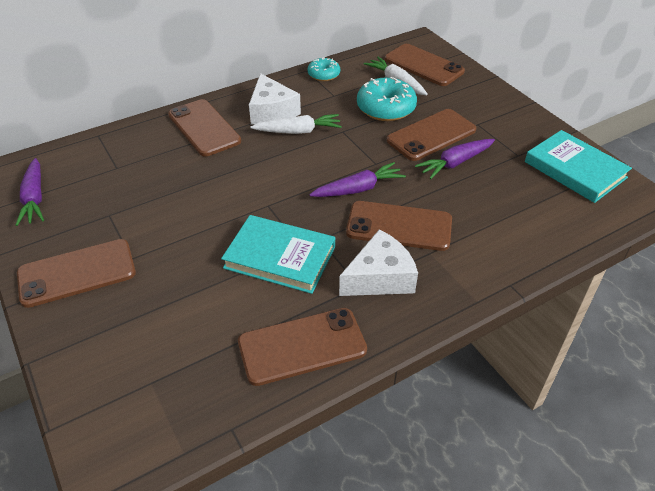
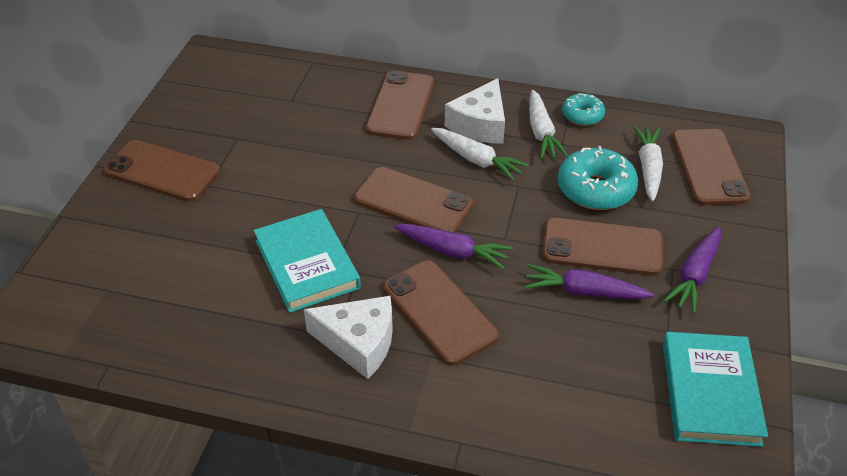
camera: 45 degrees right, 0 degrees up
purple carrot [16,158,44,226] -> purple carrot moved to [663,227,721,314]
brown phone [238,308,367,386] -> brown phone moved to [354,167,473,233]
none -> white carrot [529,90,568,159]

